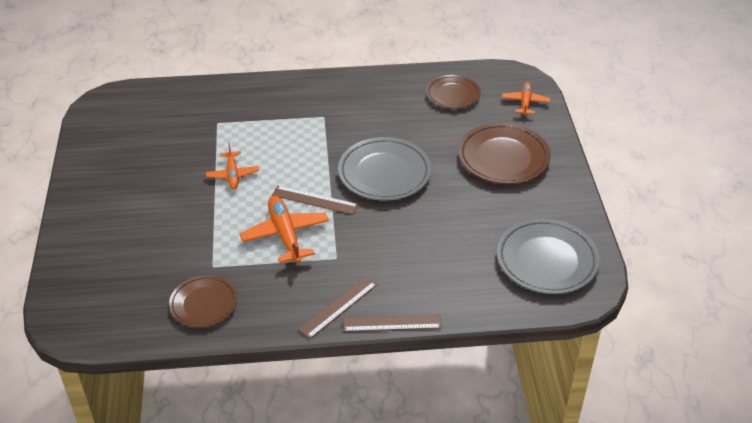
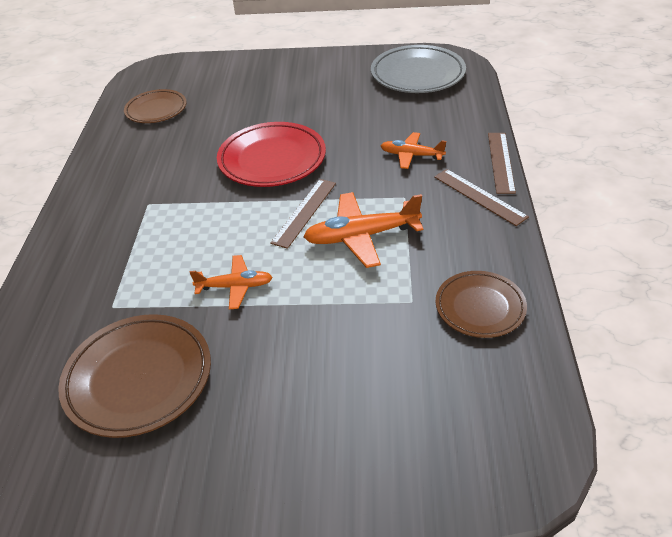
camera: 80 degrees left, 0 degrees up
grey plate [338,137,431,201] -> red plate [217,122,326,187]
brown plate [458,123,551,184] -> brown plate moved to [58,314,211,438]
orange plane [502,82,550,115] -> orange plane moved to [381,132,446,169]

